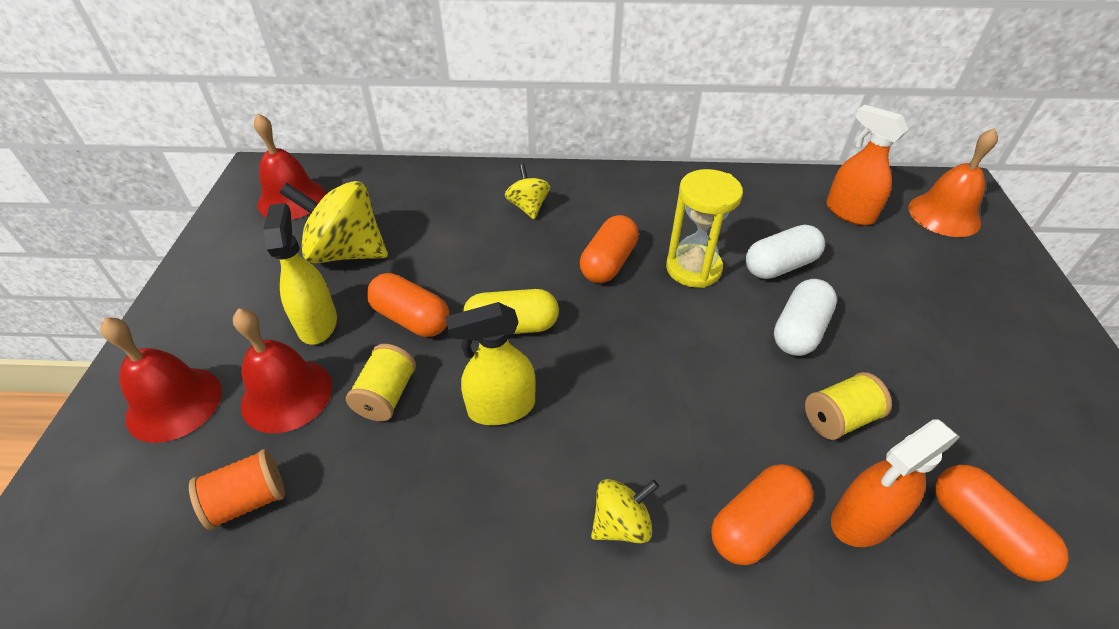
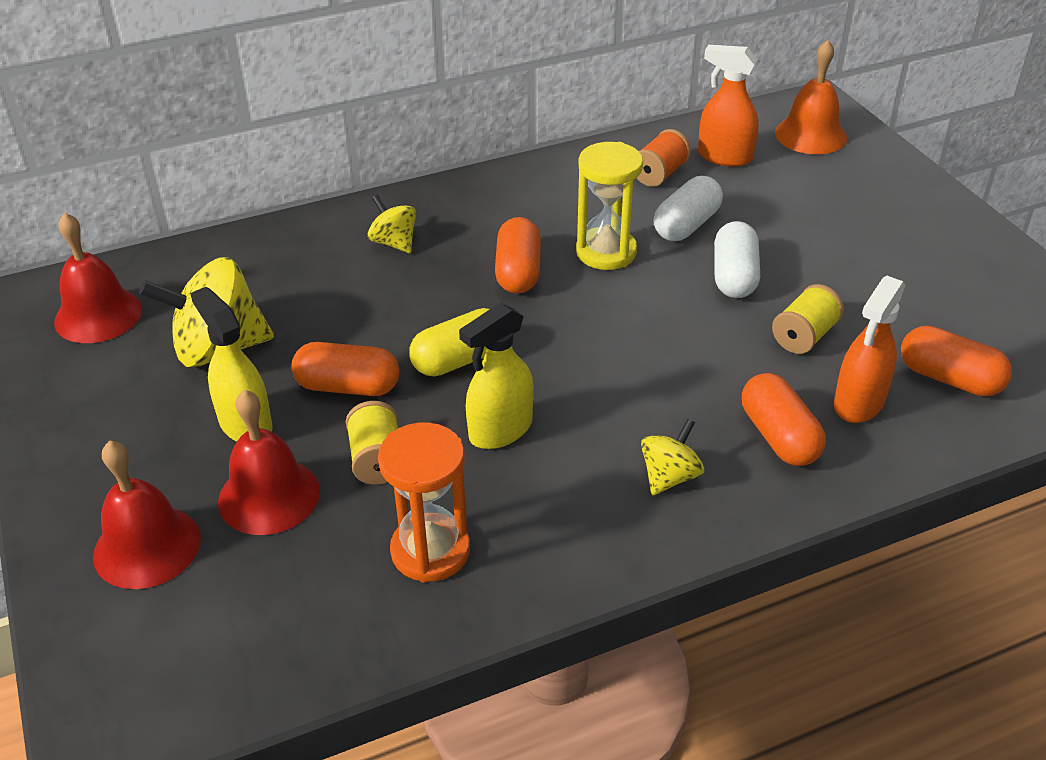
camera: 25 degrees left, 5 degrees down
orange spool [189,449,285,530] -> orange spool moved to [637,129,691,187]
orange capsule [711,464,813,565] -> orange capsule turned 45 degrees counterclockwise [742,373,826,466]
none -> orange hourglass [378,423,470,583]

